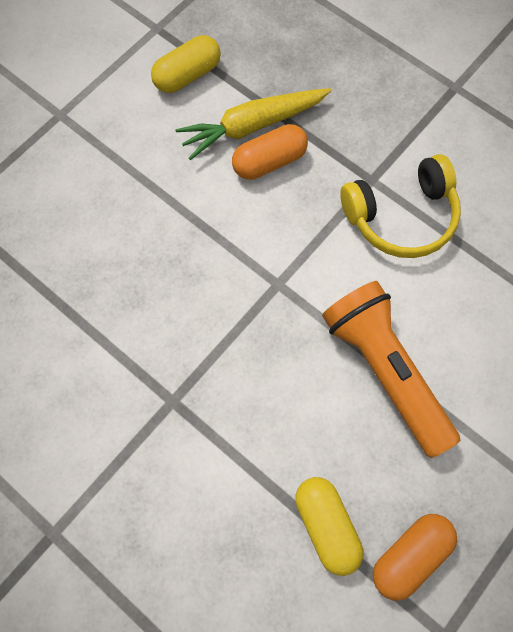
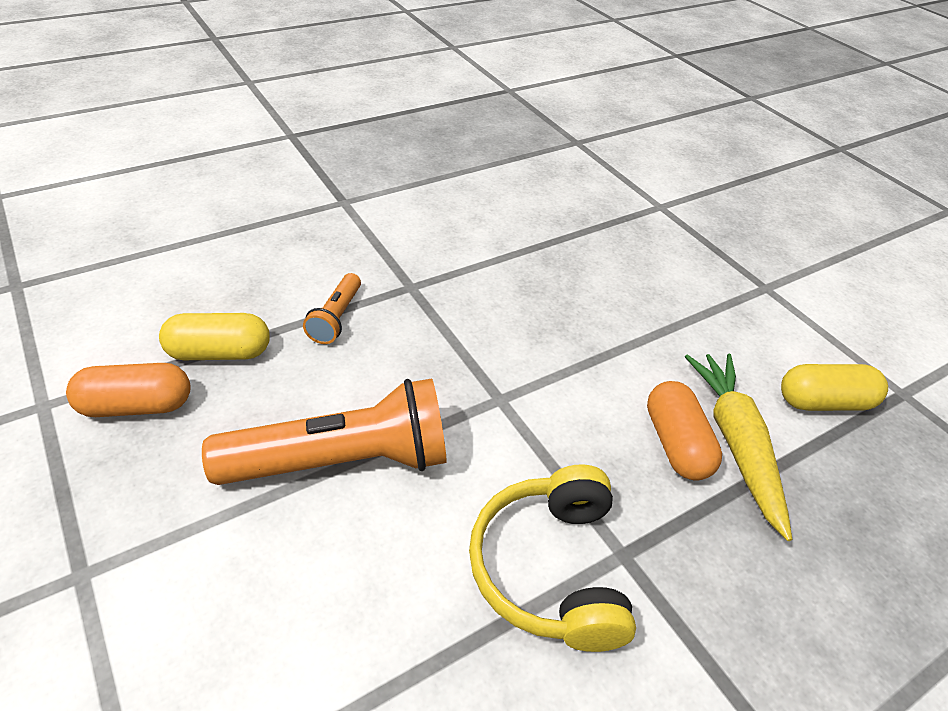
camera: 105 degrees right, 25 degrees down
yellow capsule [151,35,221,93] -> yellow capsule turned 75 degrees counterclockwise [781,364,888,411]
orange capsule [373,514,457,601] -> orange capsule turned 75 degrees counterclockwise [66,363,190,417]
none -> orange flashlight [303,273,361,344]

